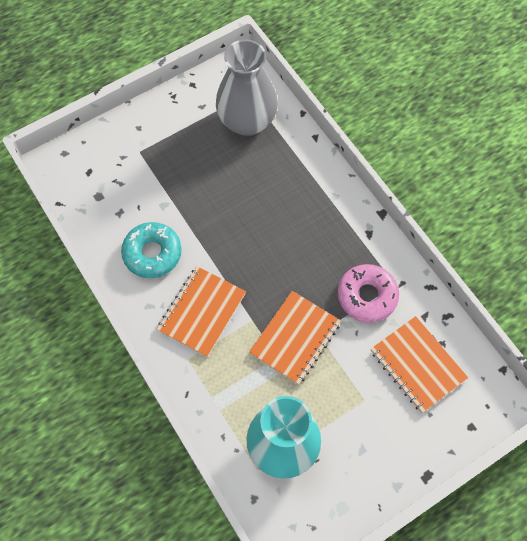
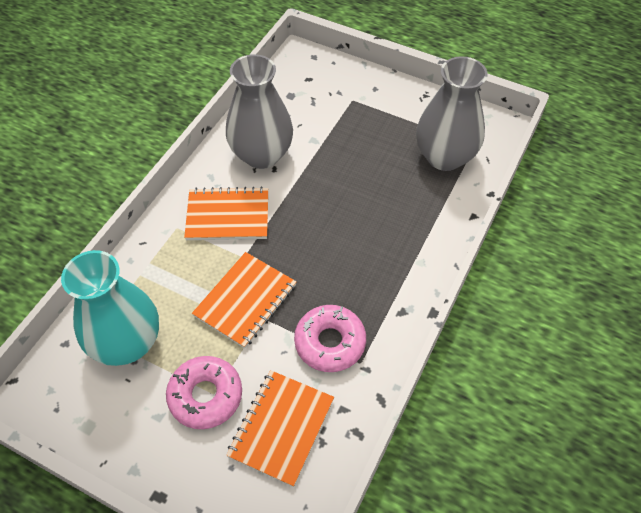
camera: 60 degrees right, 10 degrees down
turquoise donut [121,222,182,278] -> grey vase [226,54,293,169]
orange notebook [249,291,341,385] -> orange notebook turned 60 degrees counterclockwise [192,252,297,349]
none -> pink donut [166,356,242,429]

